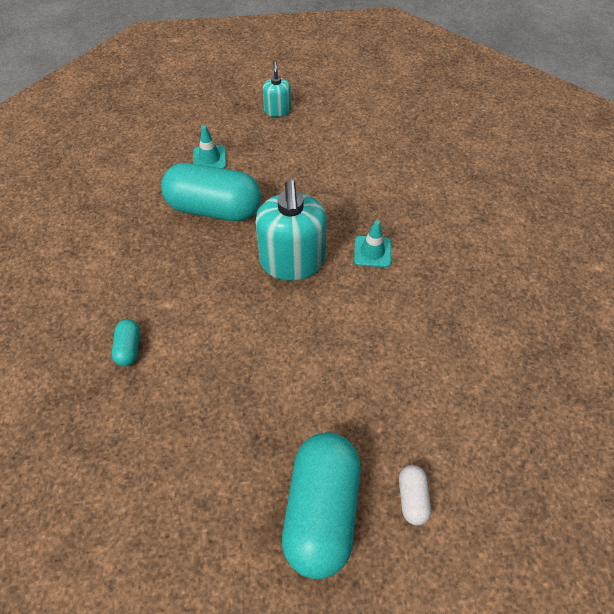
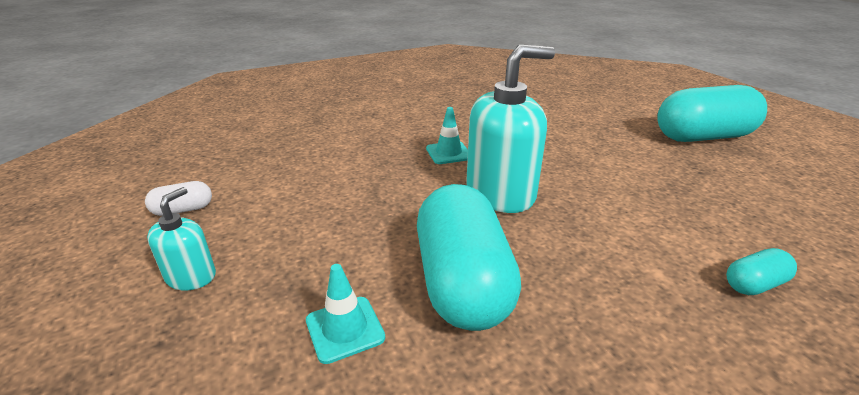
camera: 110 degrees left, 25 degrees down
turquoise soap dispenser [263,60,291,117] -> turquoise soap dispenser turned 135 degrees clockwise [147,187,216,291]
white capsule [399,465,431,526] -> white capsule moved to [145,181,212,216]

